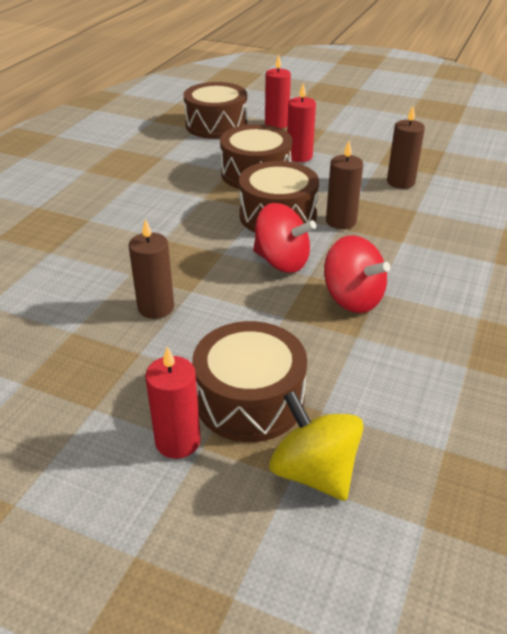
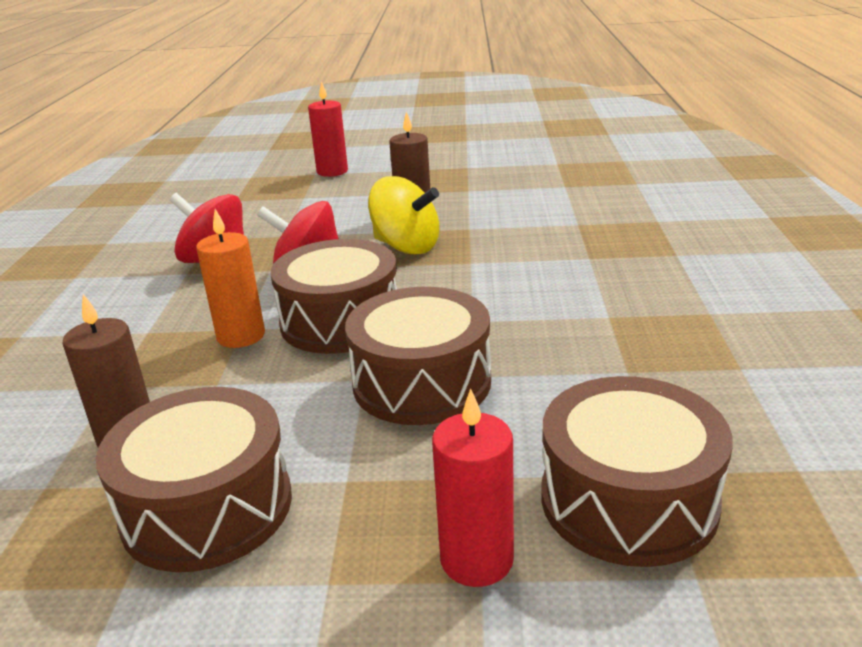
camera: 160 degrees right, 10 degrees down
brown drum [192,321,307,442] -> brown drum moved to [96,387,292,572]
yellow spinning top [269,391,364,501] -> yellow spinning top moved to [368,176,440,255]
red candle [287,84,316,162] -> none
brown candle [326,141,363,229] -> orange candle [196,209,265,348]

